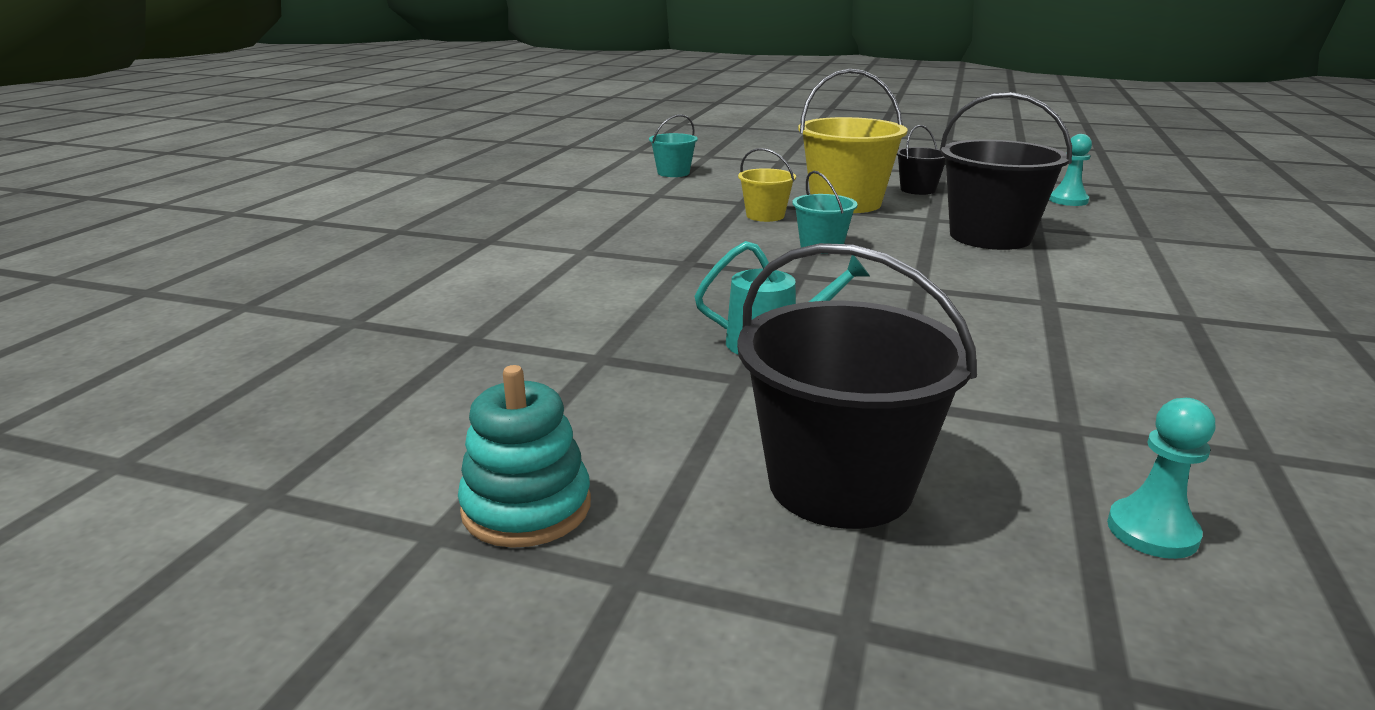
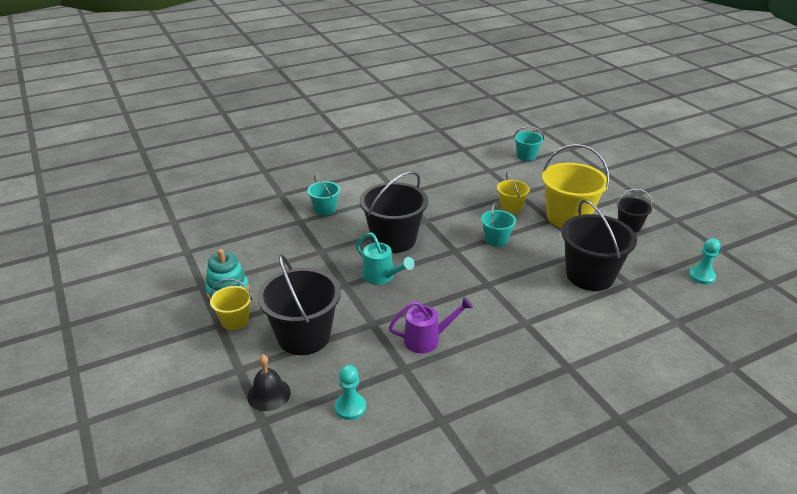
camera: 45 degrees right, 10 degrees up
none -> yellow bucket [210,279,252,330]
none -> black bell [247,354,291,411]
none -> turquoise bucket [307,175,340,216]
none -> black bucket [360,171,428,253]
none -> purple watering can [389,297,473,353]

